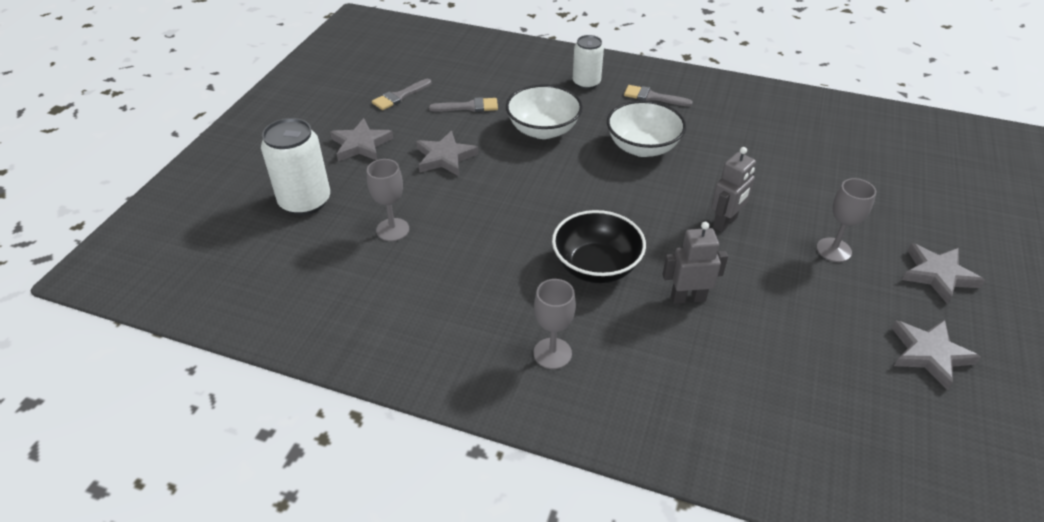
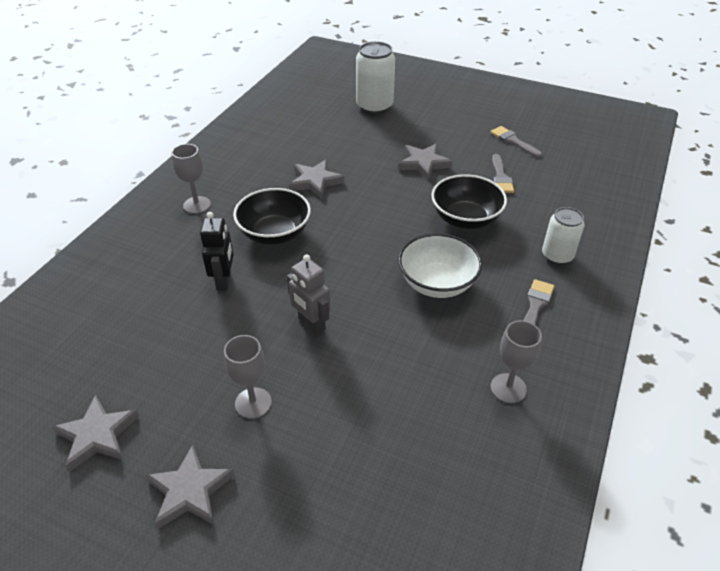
camera: 95 degrees right, 0 degrees up
grey star [330,118,393,161] -> grey star moved to [289,159,345,199]
grey goblet [367,159,409,241] -> grey goblet moved to [491,320,542,403]
white bowl [506,84,582,139] -> black bowl [431,174,507,229]
grey robot [662,222,728,304] -> black robot [200,212,233,291]

